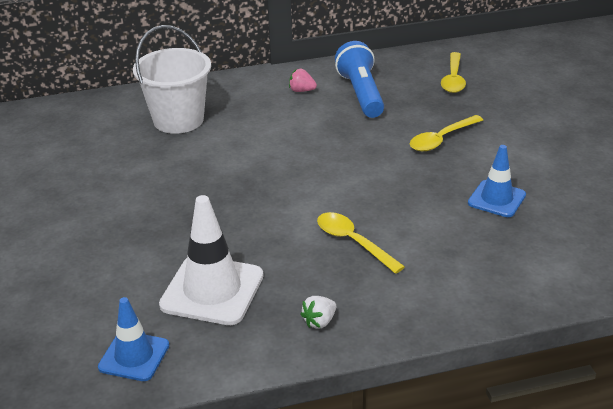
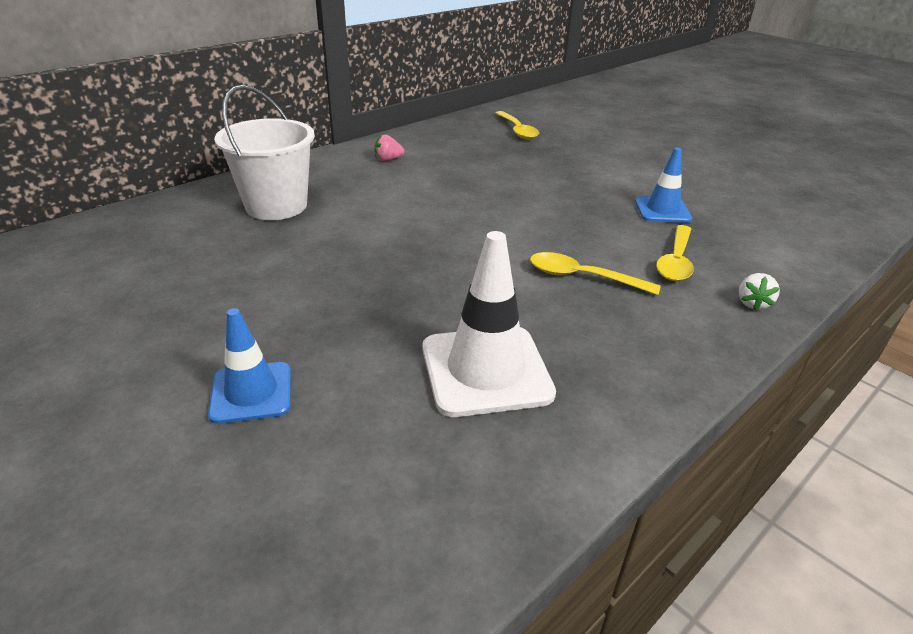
camera: 30 degrees left, 0 degrees up
blue traffic cone [98,297,169,381] -> blue traffic cone moved to [208,308,291,424]
white strawberry [300,296,336,329] -> white strawberry moved to [739,273,780,310]
blue flashlight [335,41,384,118] -> none
yellow spoon [410,115,483,151] -> yellow spoon moved to [656,225,694,281]

